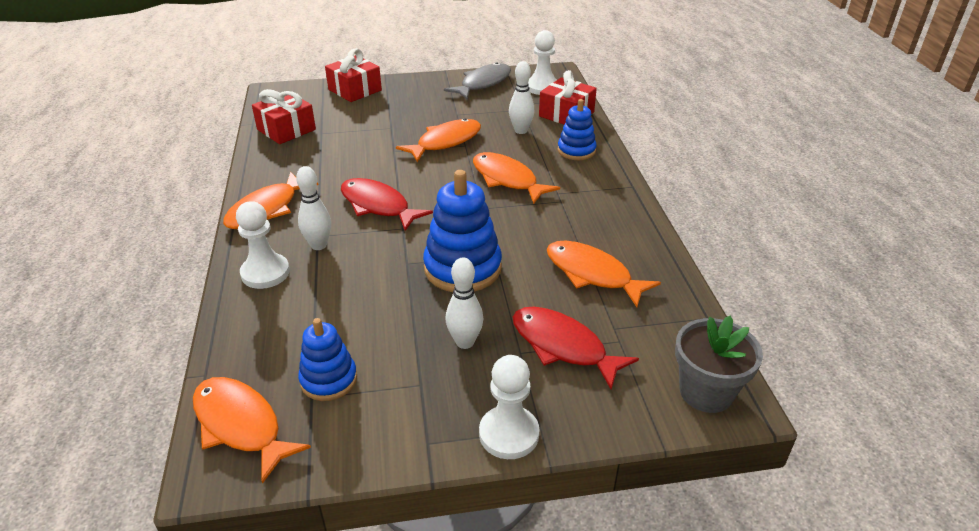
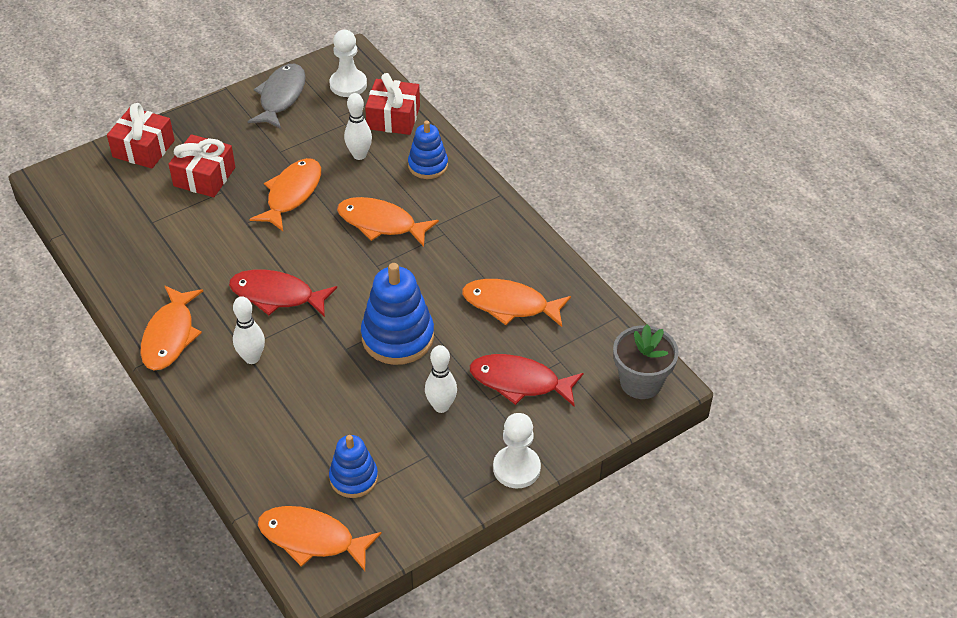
camera: 25 degrees left, 10 degrees up
white pawn [236,201,290,289] -> none
red gift [252,89,316,144] -> red gift moved to [169,134,235,197]

